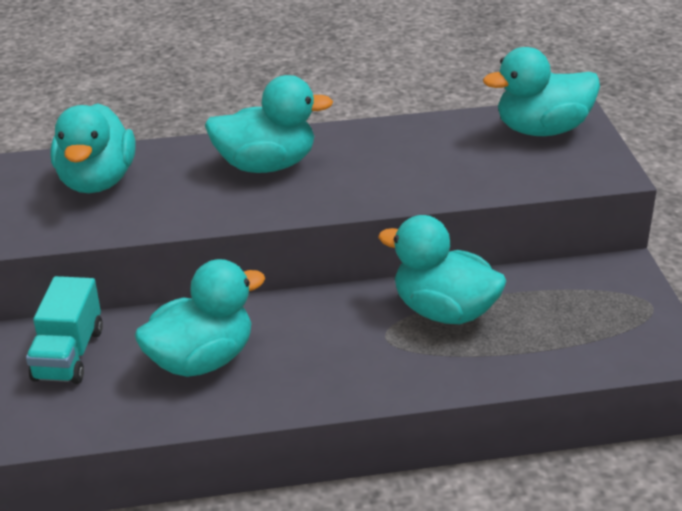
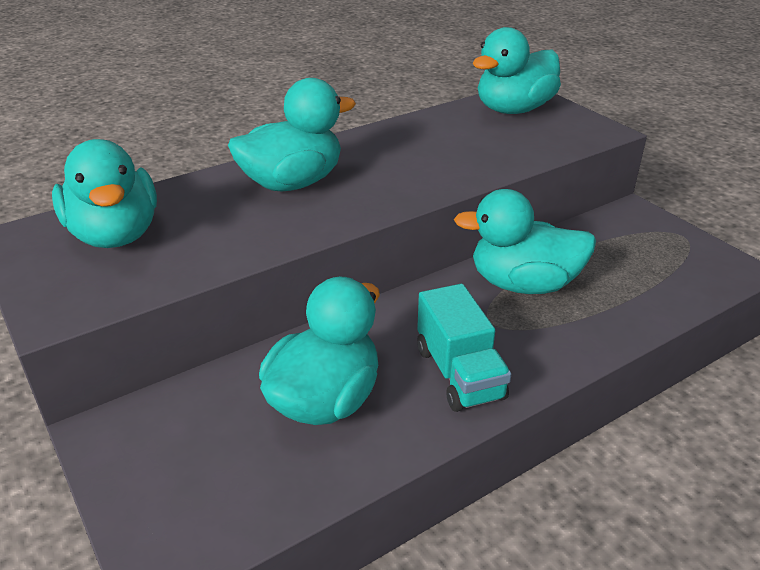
camera: 25 degrees left, 0 degrees up
turquoise truck [26,276,103,384] -> turquoise truck moved to [417,284,511,412]

